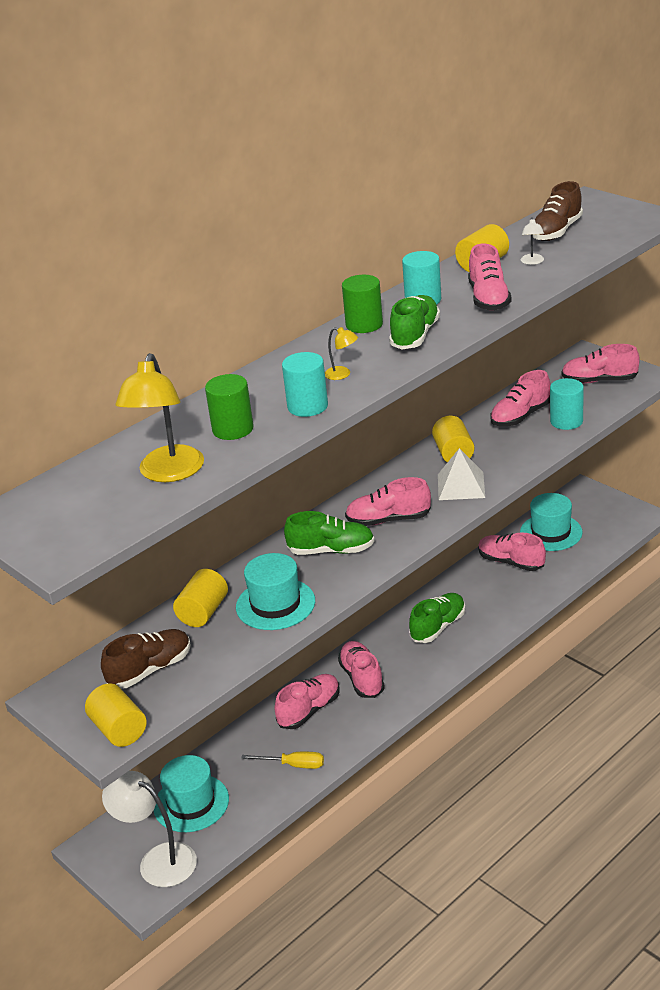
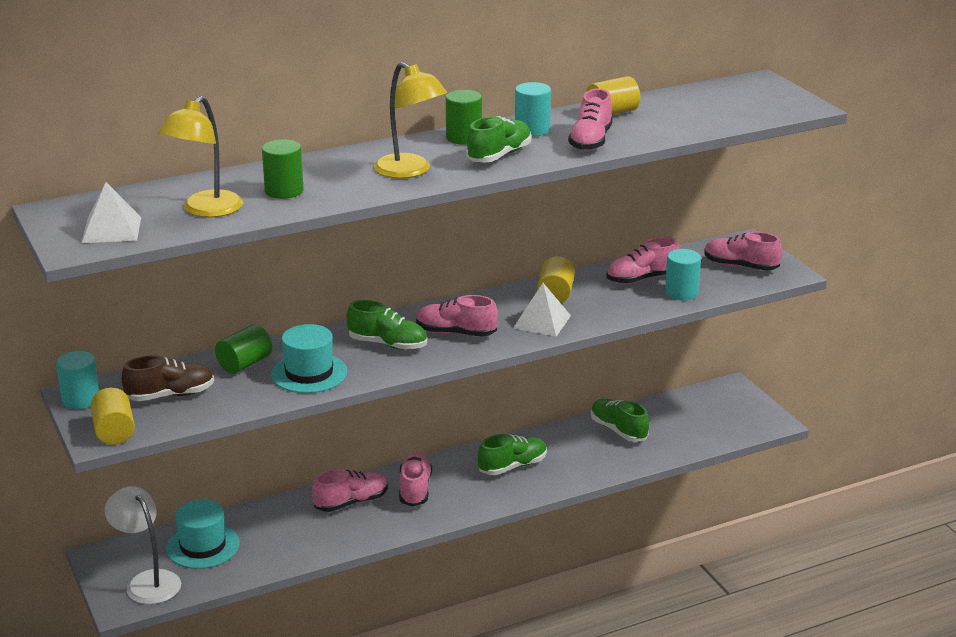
camera: 15 degrees right, 5 degrees down
yellow cylinder [173,569,228,627] -> green cylinder [215,324,272,374]
yellow screwdriver [241,752,324,769] -> none
turquoise cylinder [282,352,328,417] -> turquoise cylinder moved to [56,351,99,410]
yellow lamp [325,327,358,380] -> yellow lamp [374,62,447,179], size x2.27
pink shoe [478,532,546,571] -> green shoe [591,399,649,442]
turquoise hat [520,493,583,551] -> none
white lamp [521,217,544,265] -> none
brown shoe [533,181,583,241] -> none
none -> white pyramid [82,182,141,243]

